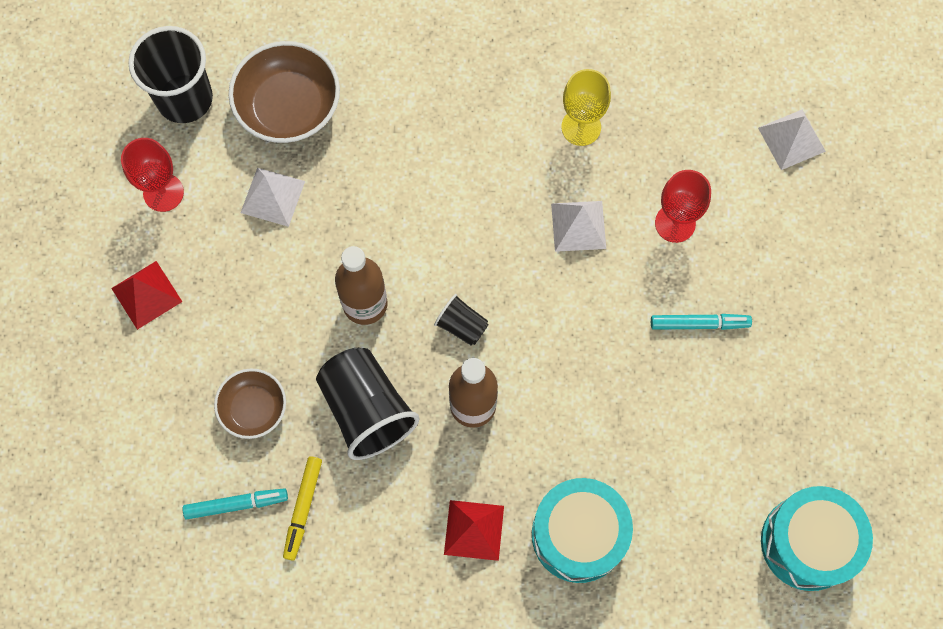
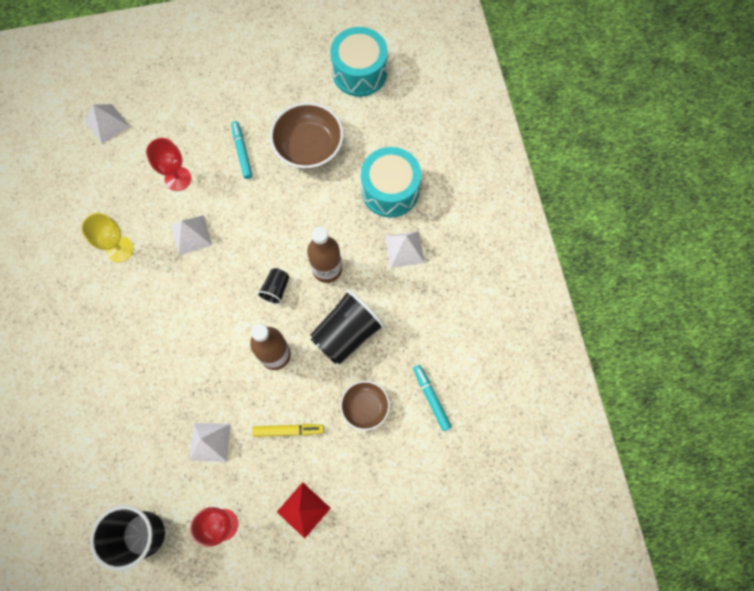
camera: 105 degrees left, 0 degrees up
brown bowl [228,41,340,143] -> brown bowl moved to [270,102,344,169]
yellow marker [283,456,322,561] -> yellow marker moved to [252,424,324,437]
red pyramid [444,500,504,561] -> white pyramid [385,231,425,268]

